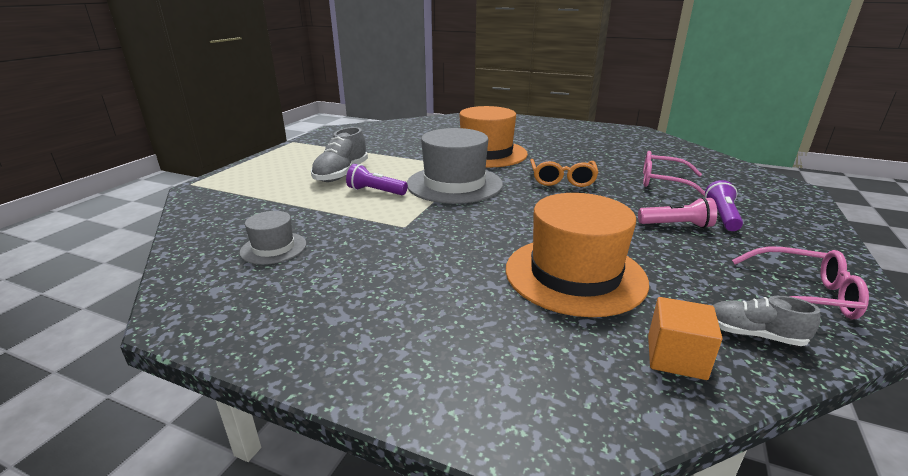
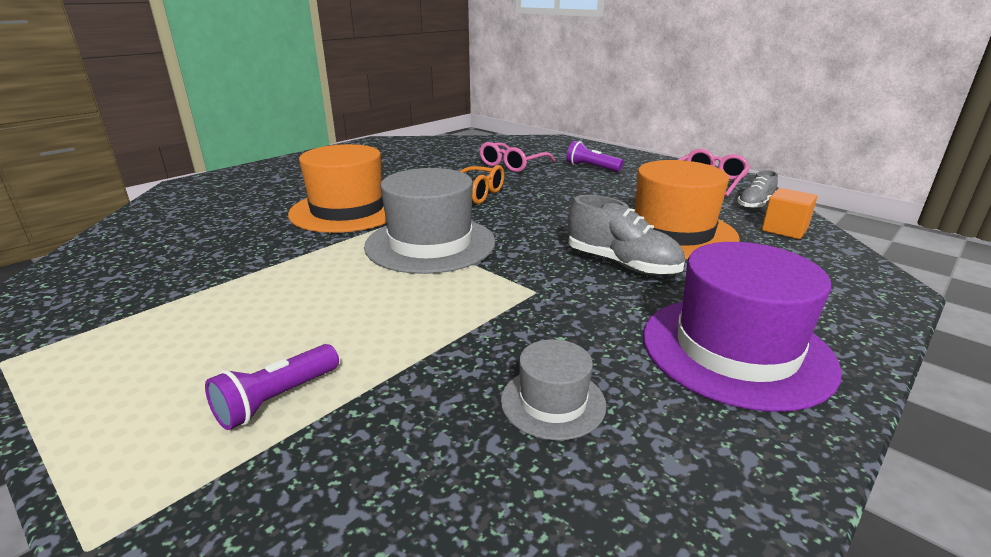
camera: 70 degrees left, 0 degrees up
grey shoe [311,127,368,182] -> grey shoe moved to [568,195,685,276]
purple flashlight [346,164,408,195] -> purple flashlight moved to [205,344,339,430]
pink flashlight [638,197,717,228] -> none
none -> purple hat [643,242,842,412]

